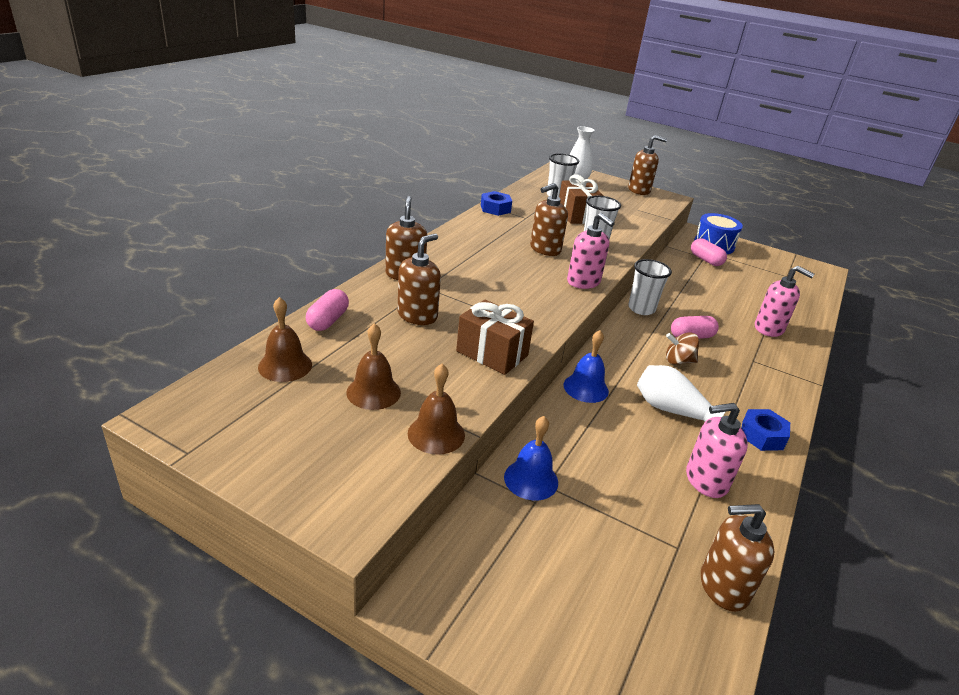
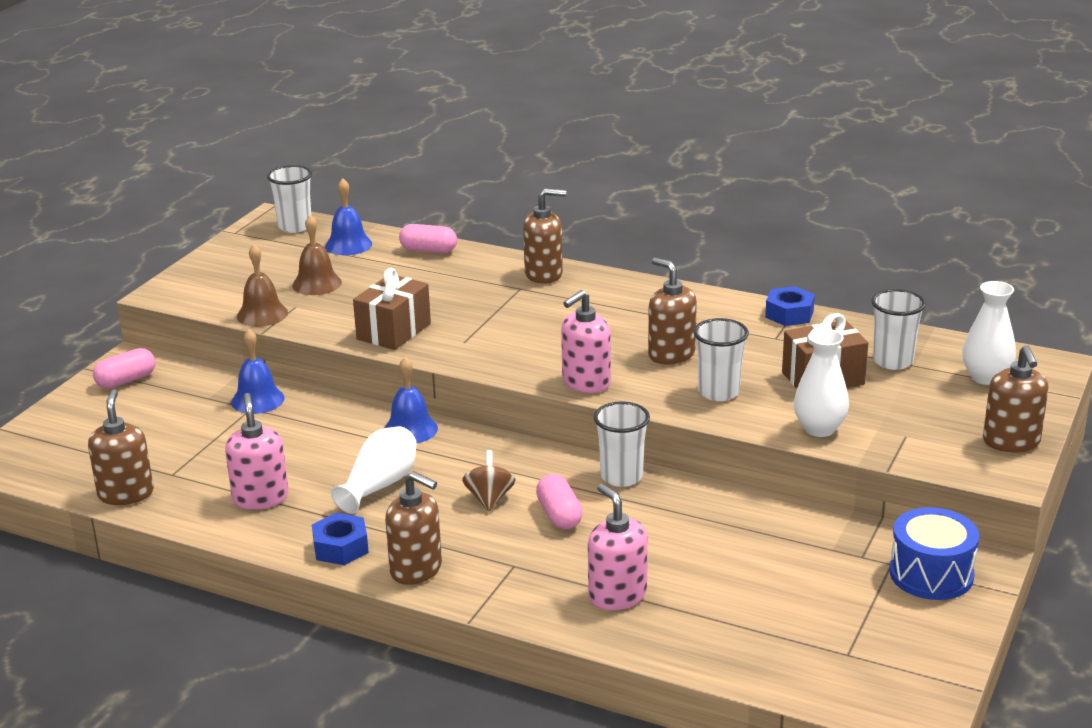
camera: 90 degrees right, 5 degrees down
brown bell [258,297,312,382] -> blue bell [325,178,372,255]
brown soap dispenser [397,234,441,325] -> brown soap dispenser moved to [385,471,442,585]
pink capsule [691,238,727,266] -> pink capsule moved to [93,348,155,388]
pink soap dispenser [755,266,814,337] -> pink soap dispenser turned 120 degrees clockwise [588,484,648,610]
none -> white cup [267,165,312,233]
none -> white vase [794,329,849,437]

